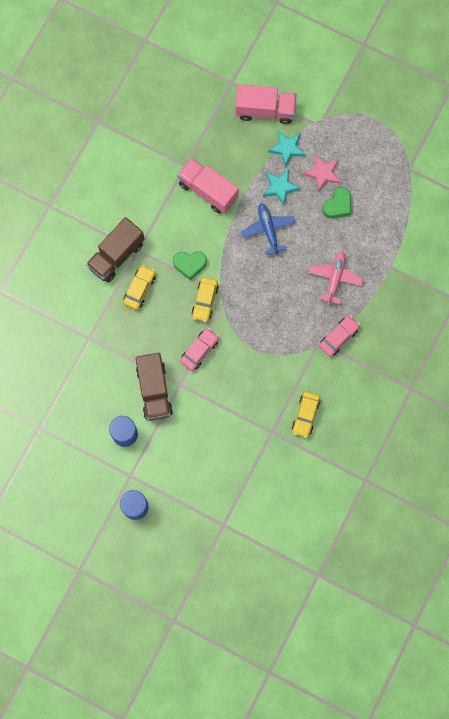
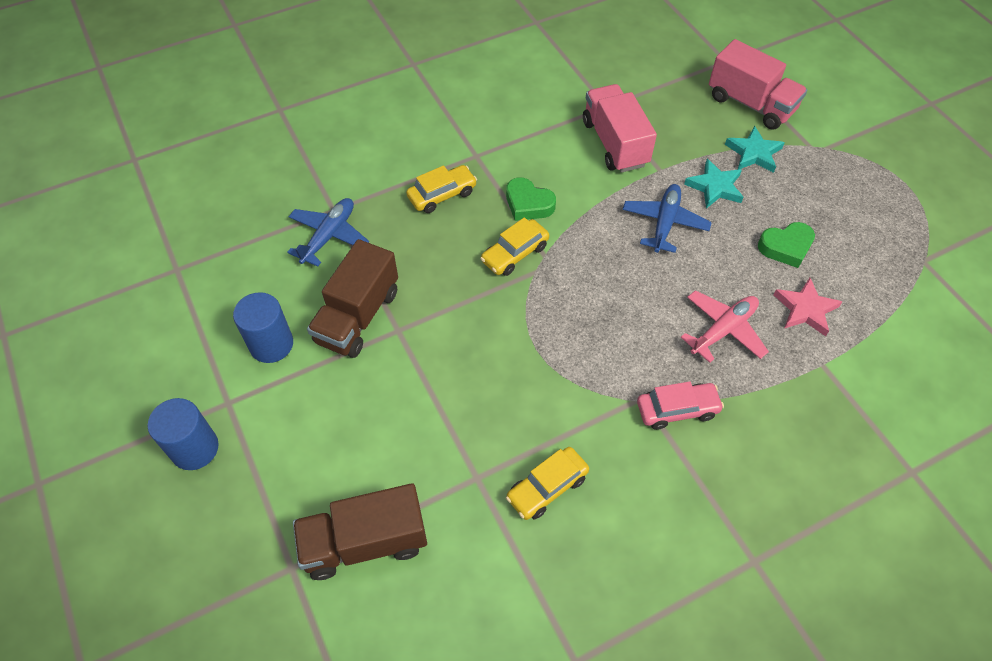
camera: 35 degrees right, 20 degrees down
brown truck [86,217,144,282] -> brown truck moved to [293,483,427,580]
pink car [180,328,219,371] -> none
pink star [304,155,340,191] -> pink star moved to [774,278,842,336]
none -> blue plane [287,198,369,267]

